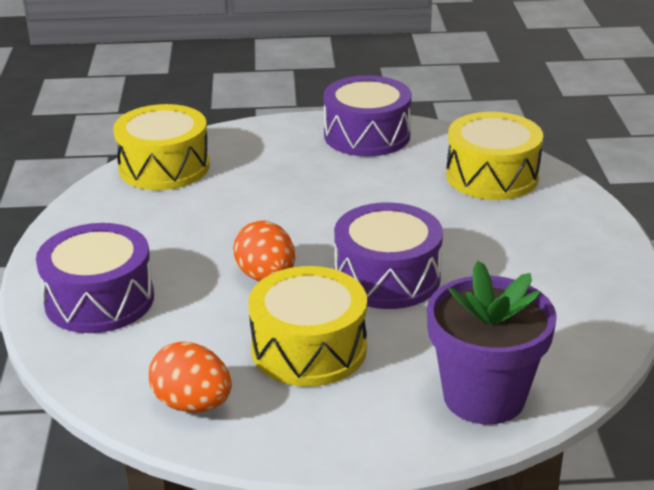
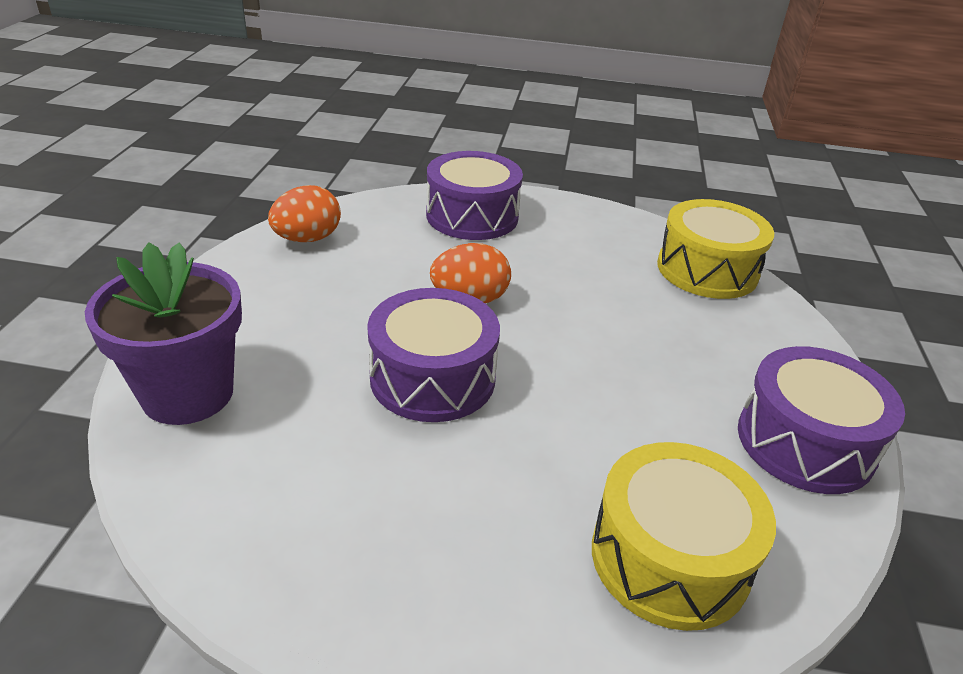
camera: 100 degrees right, 5 degrees up
yellow drum [249,266,367,387] -> none

